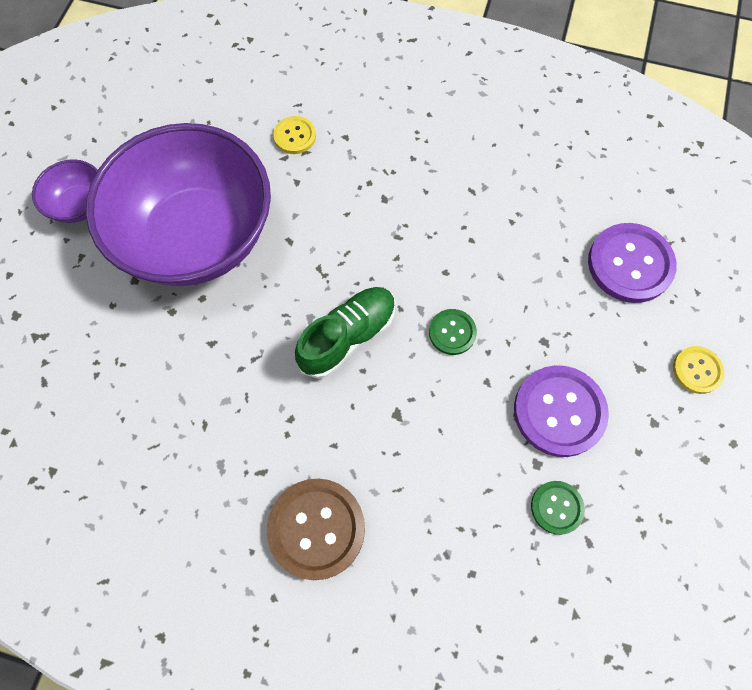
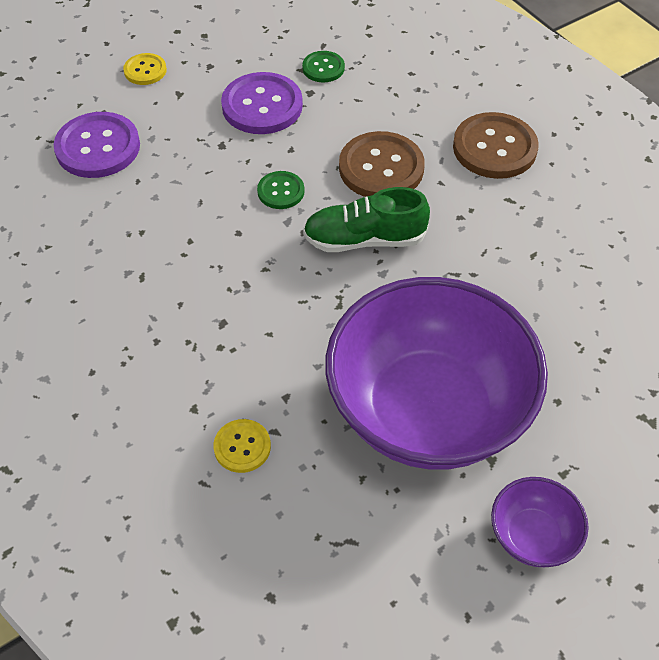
camera: 140 degrees left, 15 degrees down
none -> brown button [339,131,425,197]

